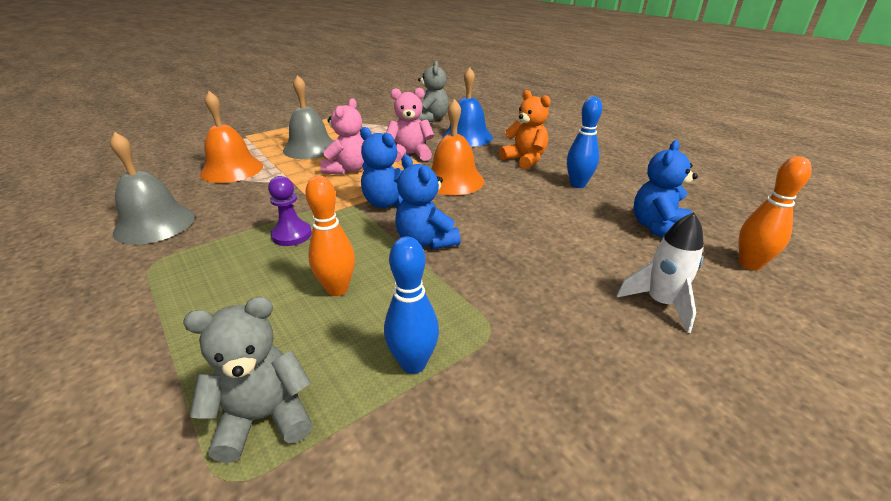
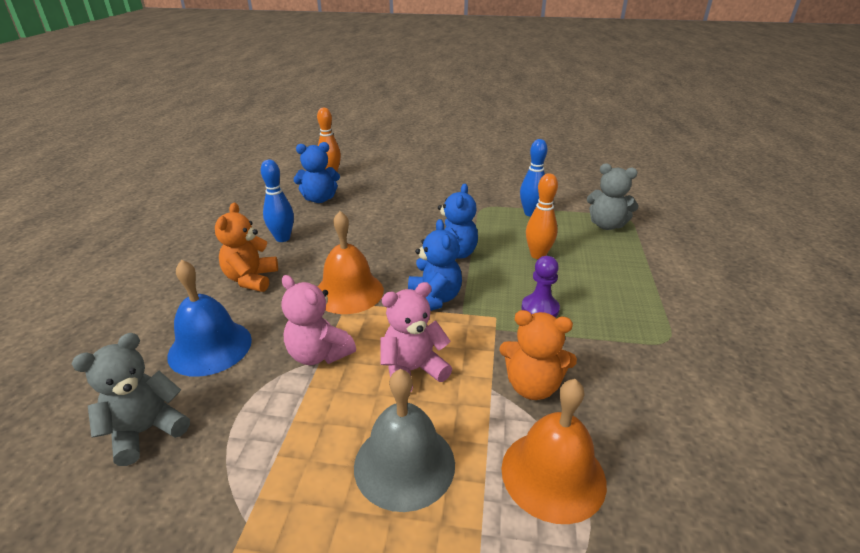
camera: 135 degrees left, 0 degrees up
grey bell [110,132,195,245] -> none
white rocket [617,212,704,333] -> none
none -> orange teddy bear [499,310,577,400]

